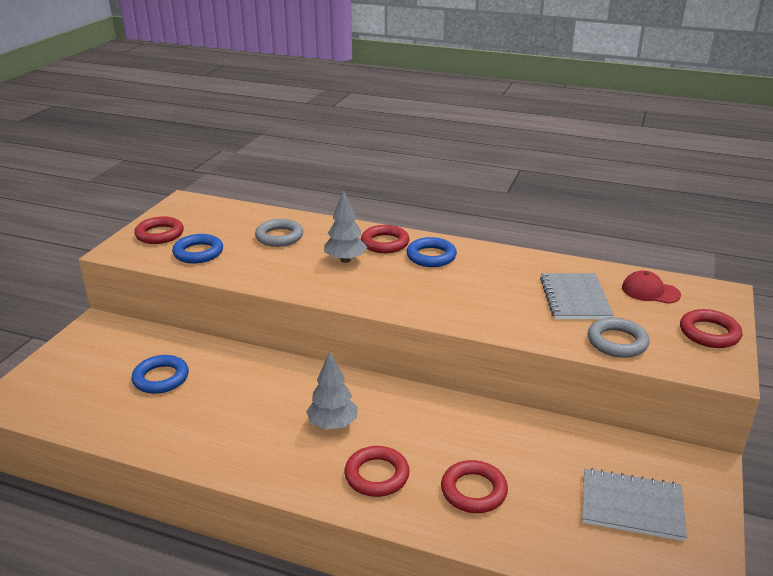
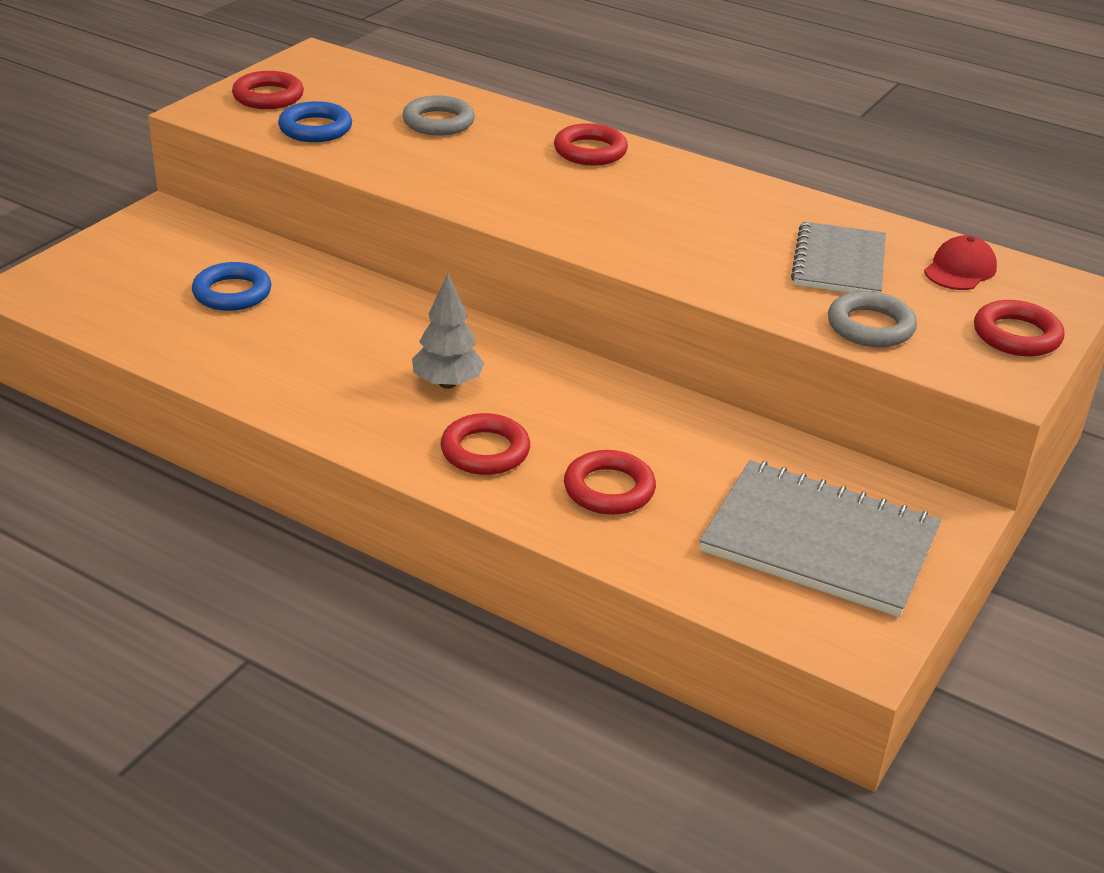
camera: 10 degrees right, 5 degrees up
grey tree [324,190,367,263] -> none
blue ring [406,237,457,267] -> none
grey notebook [582,468,687,541] -> grey notebook [699,460,941,617], size x1.51
red cap [622,270,681,304] -> red cap turned 90 degrees clockwise [924,235,997,290]

